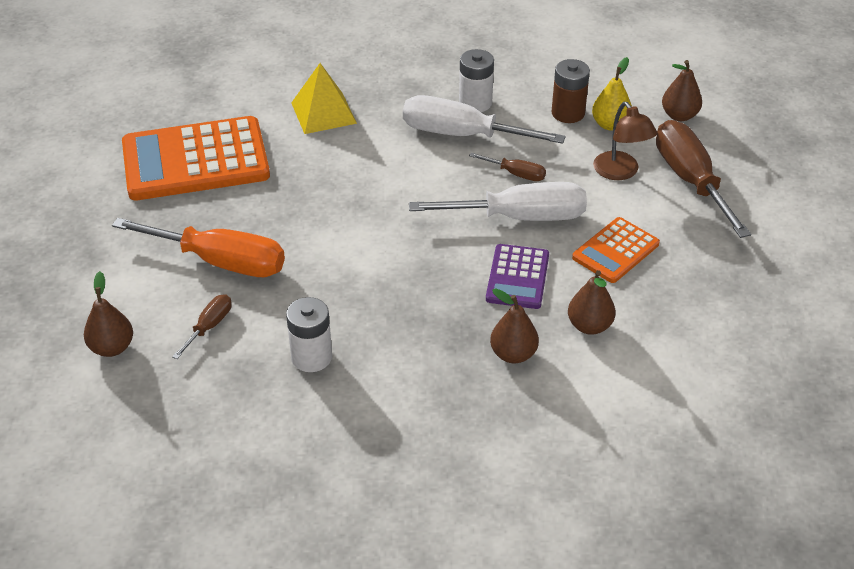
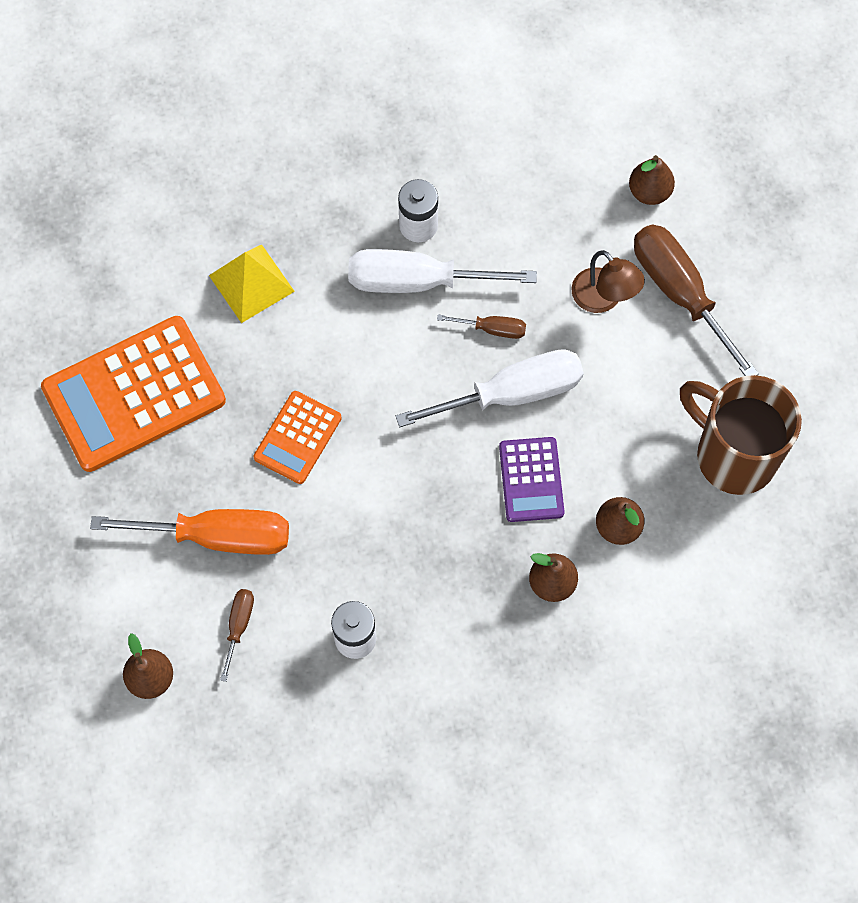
camera: 15 degrees left, 25 degrees up
brown battery [551,59,590,123] -> none
orange calculator [572,217,660,283] -> orange calculator moved to [254,391,342,484]
yellow pear [592,57,632,131] -> none
none -> brown mug [680,375,802,495]

